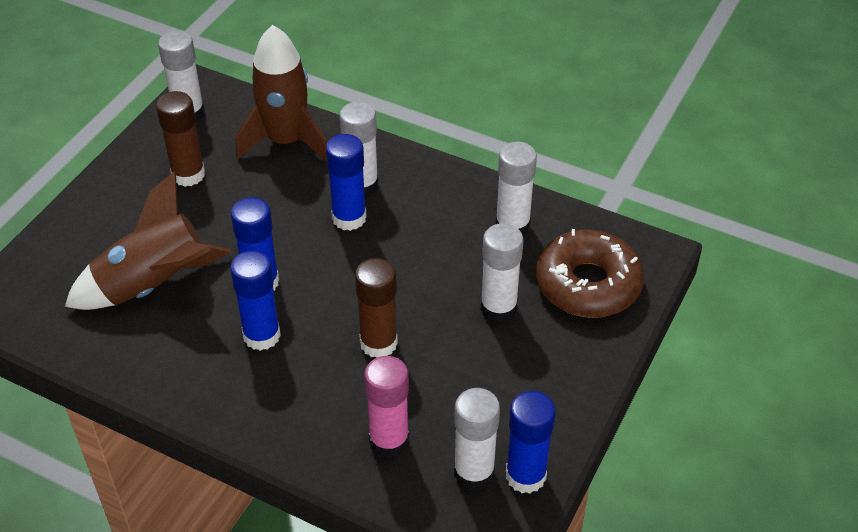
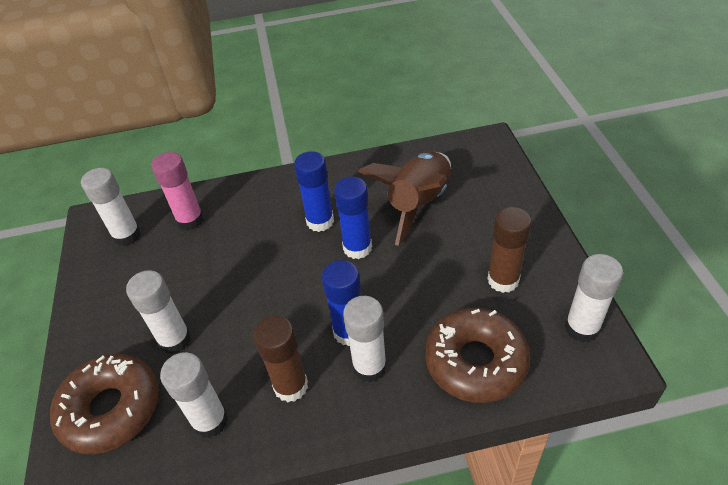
camera: 145 degrees right, 0 degrees up
brown rocket [236,25,327,162] -> brown donut [425,308,531,403]
brown glue stick [355,258,398,358] -> brown glue stick moved to [253,316,308,402]
blue glue stick [506,391,556,494] -> none

